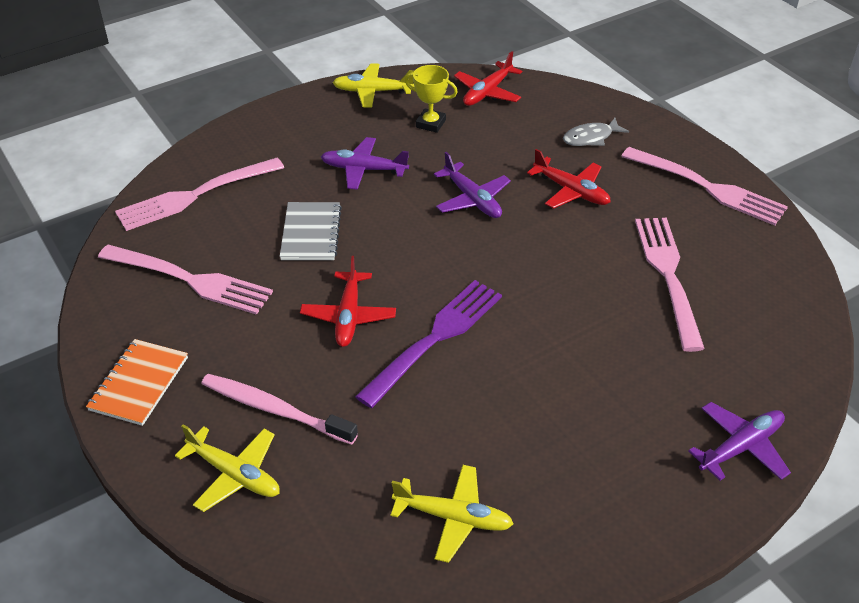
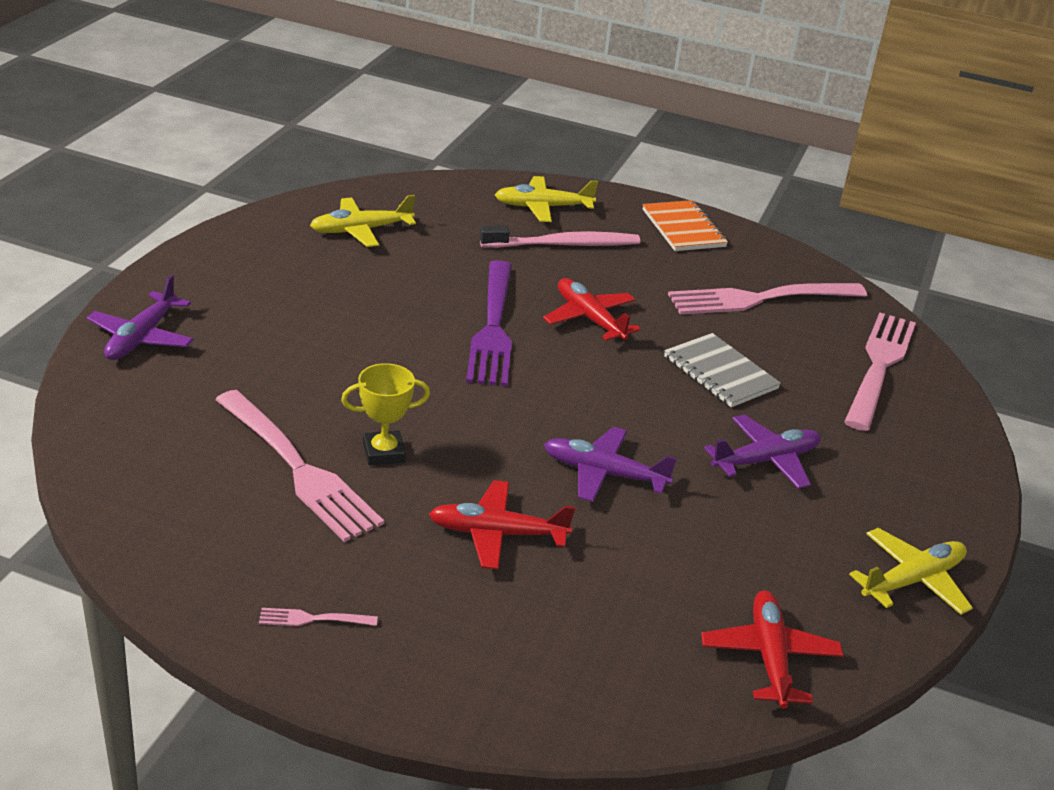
camera: 140 degrees right, 10 degrees down
yellow trophy [405,65,458,133] -> yellow trophy moved to [341,363,430,465]
grey fish [563,118,629,146] -> none
pink fork [621,147,788,226] -> pink fork [259,608,378,626], size x0.40

